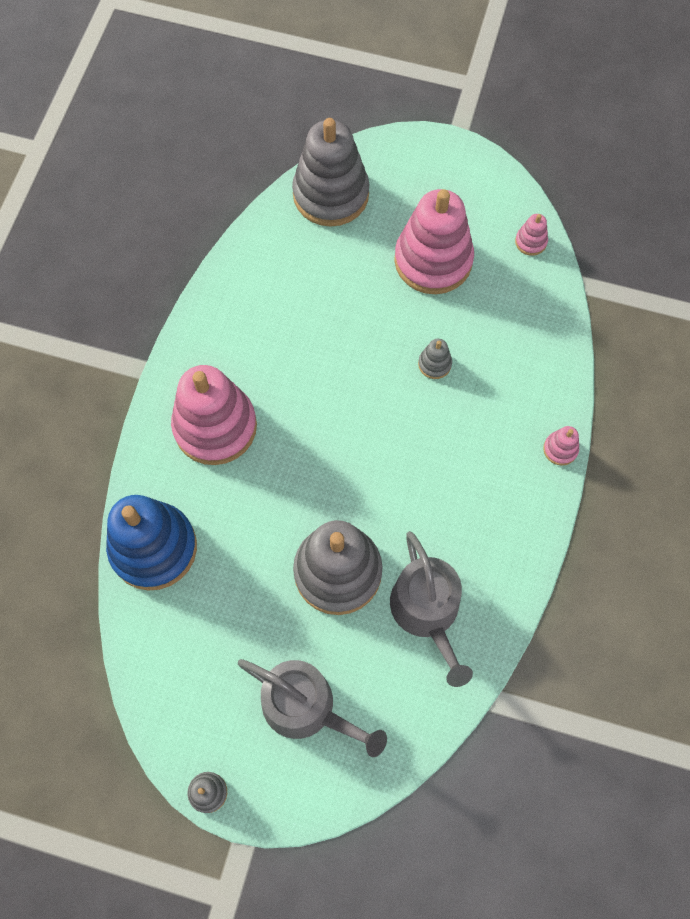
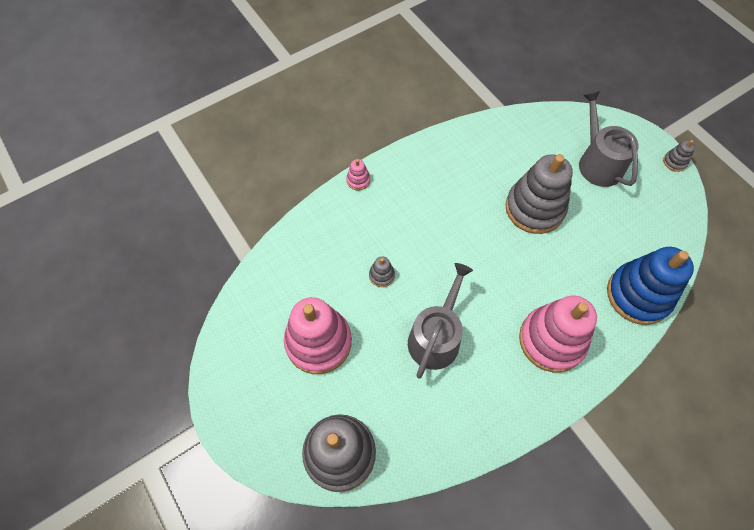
camera: 140 degrees left, 5 degrees down
grey watering can [390,531,473,687] -> grey watering can moved to [408,263,473,379]
pink stacking toy [515,214,548,256] -> none

